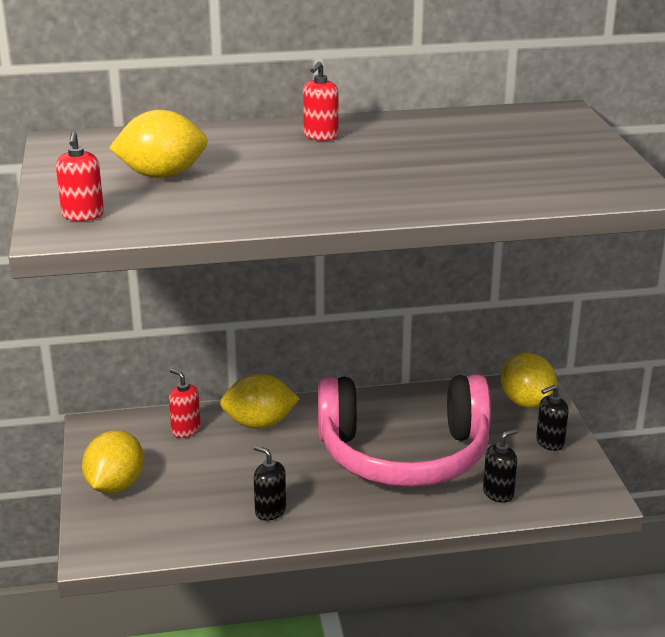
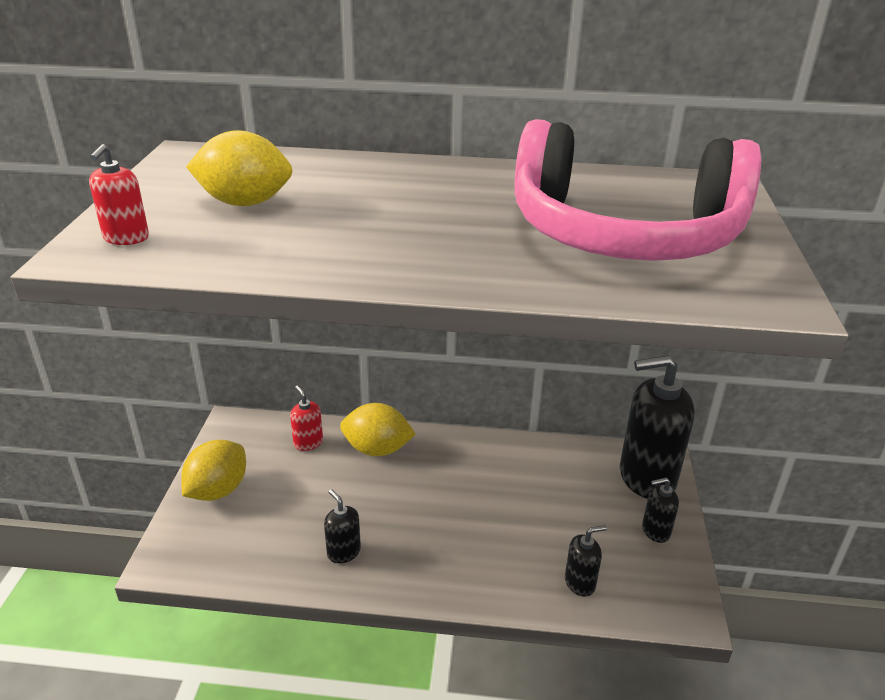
camera: 15 degrees right, 5 degrees up
red soap dispenser [303,62,339,141] -> none
pink headphones [318,375,491,487] -> pink headphones moved to [514,119,761,261]
yellow lemon [501,353,557,408] -> black soap dispenser [620,355,695,499]

